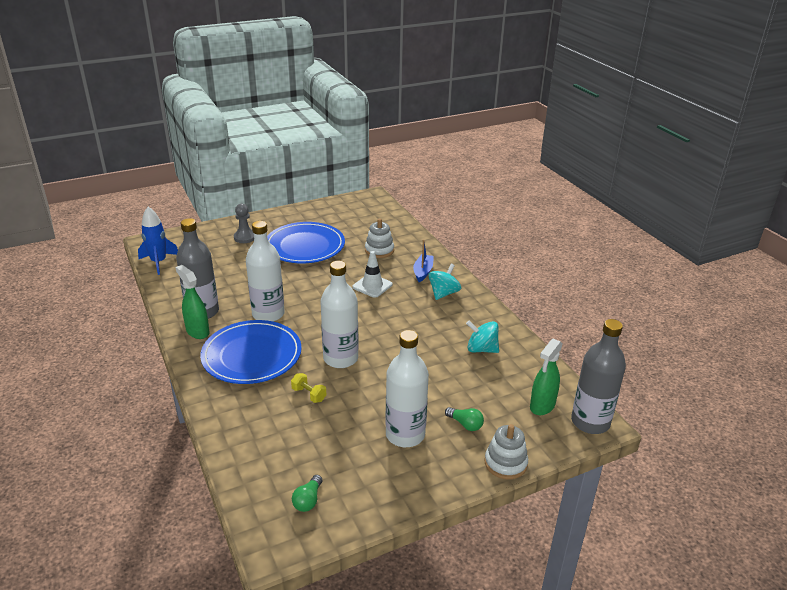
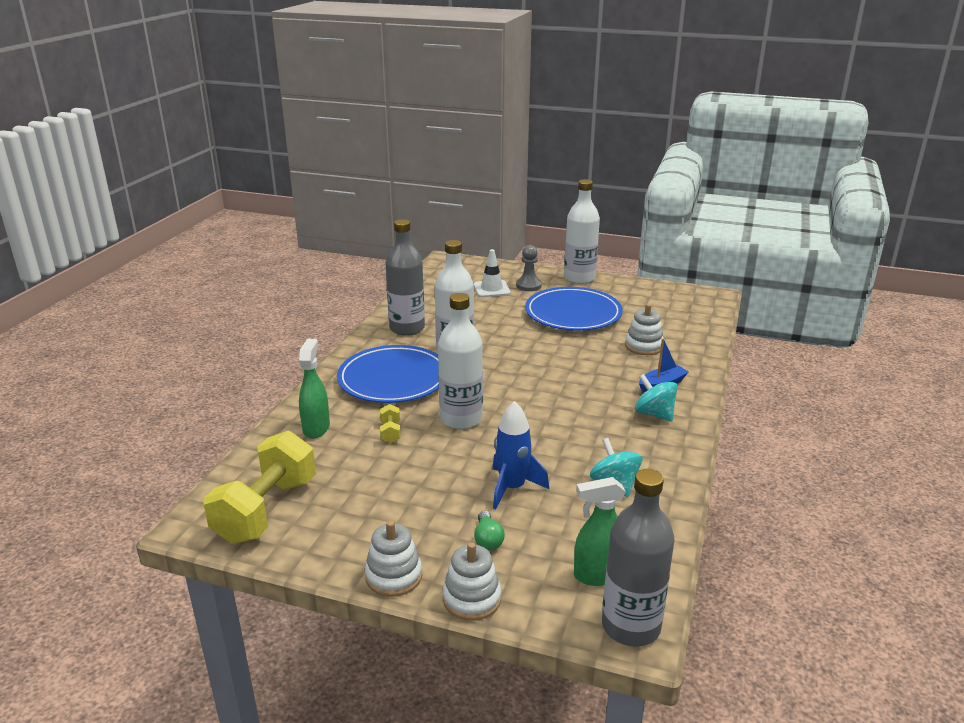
camera: 45 degrees right, 5 degrees down
blue rocket [138,207,178,275] -> blue rocket moved to [493,401,549,509]
green spray bottle [176,265,209,339] -> green spray bottle moved to [299,339,330,439]
green light bulb [292,475,322,512] -> yellow dumbbell [203,431,316,544]
white traffic cone [353,251,392,298] -> white traffic cone moved to [474,249,510,297]
white bottle [385,330,429,447] -> white bottle moved to [564,179,600,284]
turquoise spinning top [428,264,461,300] -> turquoise spinning top turned 120 degrees counterclockwise [635,374,678,422]
none -> white stacking toy [365,521,422,597]

